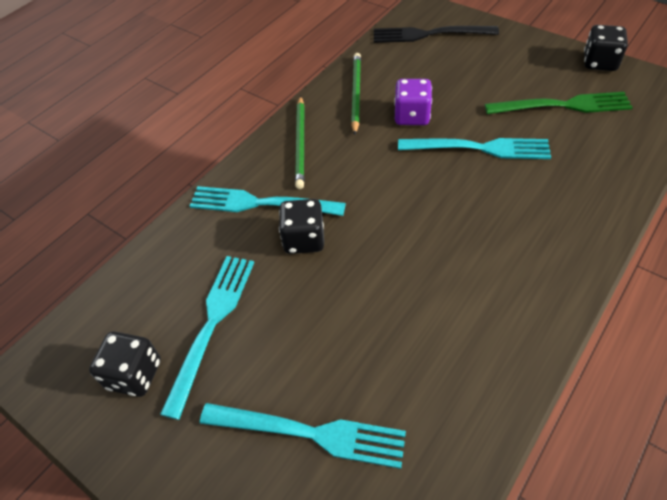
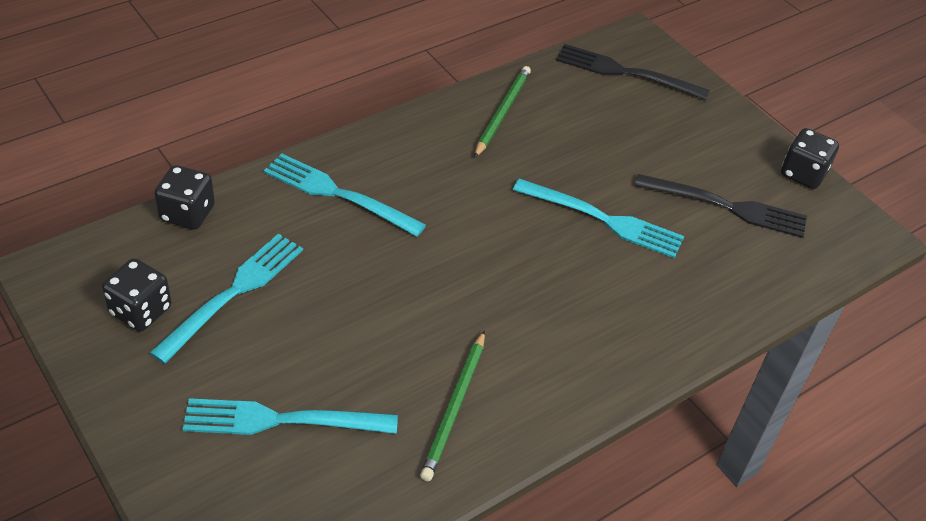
camera: 10 degrees right, 5 degrees down
turquoise fork [200,403,406,469] -> turquoise fork turned 150 degrees clockwise [182,398,398,435]
black dice [279,199,324,254] -> black dice moved to [154,165,215,230]
green pencil [295,96,305,189] -> green pencil moved to [420,330,485,481]
purple dice [394,79,432,125] -> none
green fork [485,92,633,114] -> black fork [635,174,807,238]

